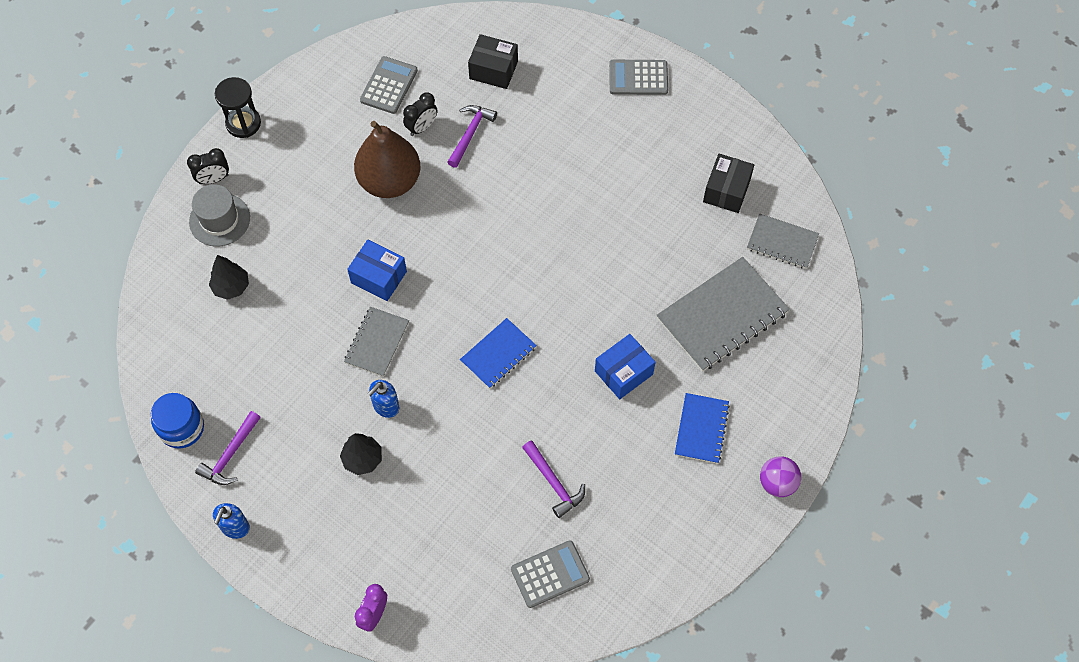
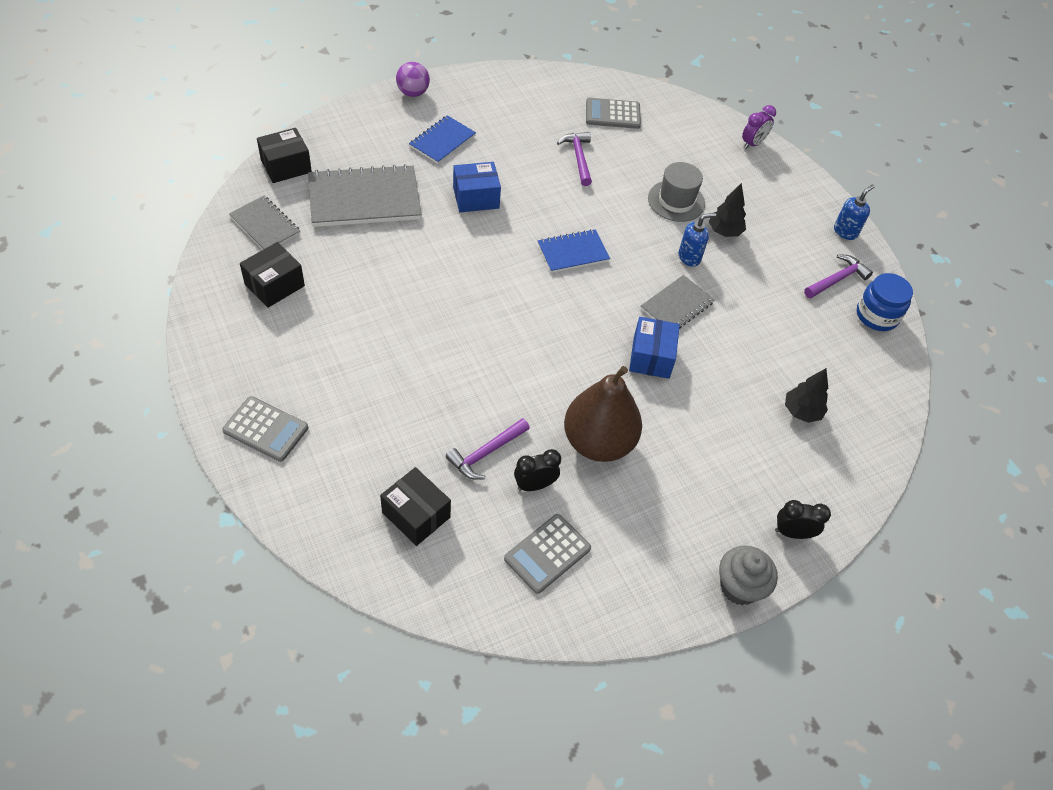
camera: 160 degrees left, 10 degrees down
grey hat [189,184,250,247] -> grey hat moved to [648,162,705,222]
black hourglass [215,77,261,138] -> grey cupcake [719,545,778,605]
blue box [347,240,407,301] -> blue box turned 45 degrees clockwise [629,317,680,379]
none -> black box [257,128,312,183]

